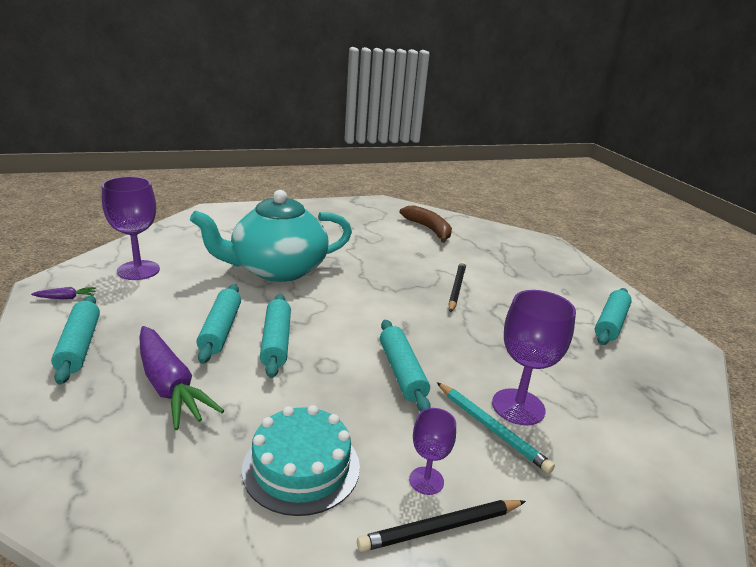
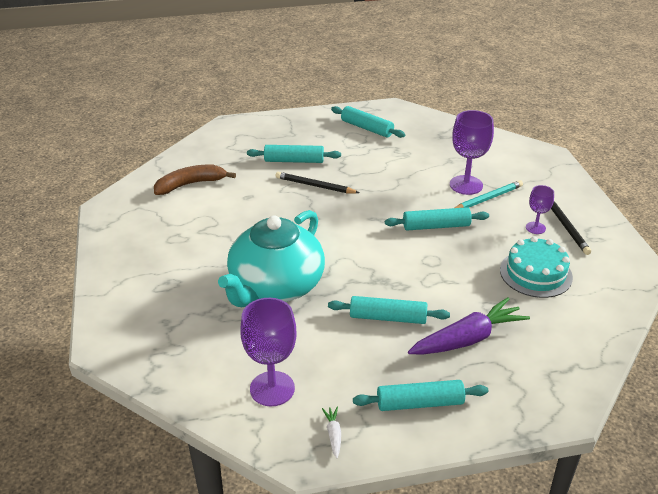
camera: 80 degrees left, 10 degrees up
purple carrot [31,287,97,299] -> white carrot [322,407,341,459]
turquoise teapot [190,190,352,282] -> turquoise teapot turned 45 degrees clockwise [218,210,325,307]
turquoise rolling pin [260,294,291,378] -> turquoise rolling pin moved to [247,145,341,163]

